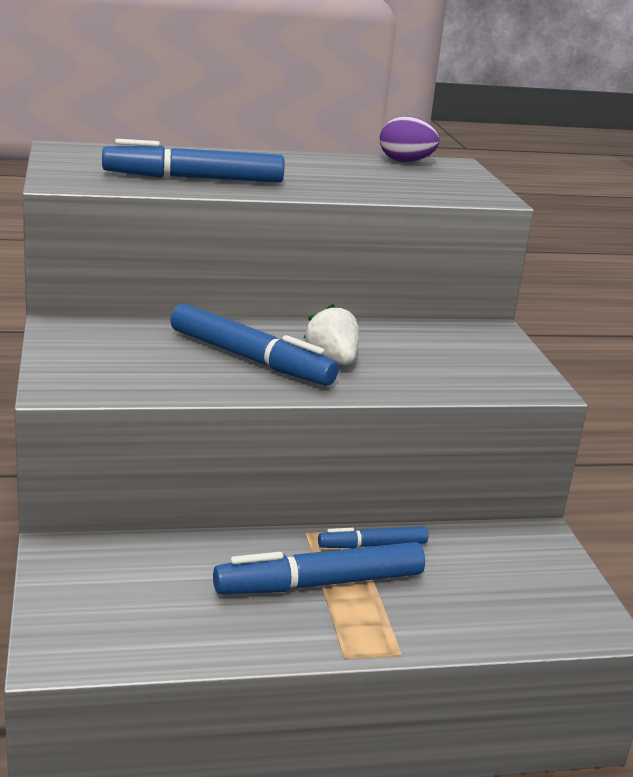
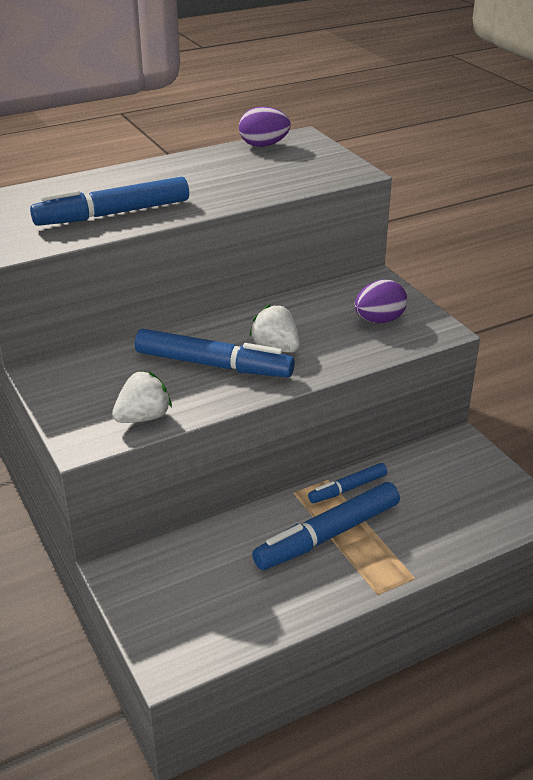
camera: 15 degrees left, 10 degrees up
none -> white strawberry [112,371,172,423]
none -> purple egg [355,280,407,323]

